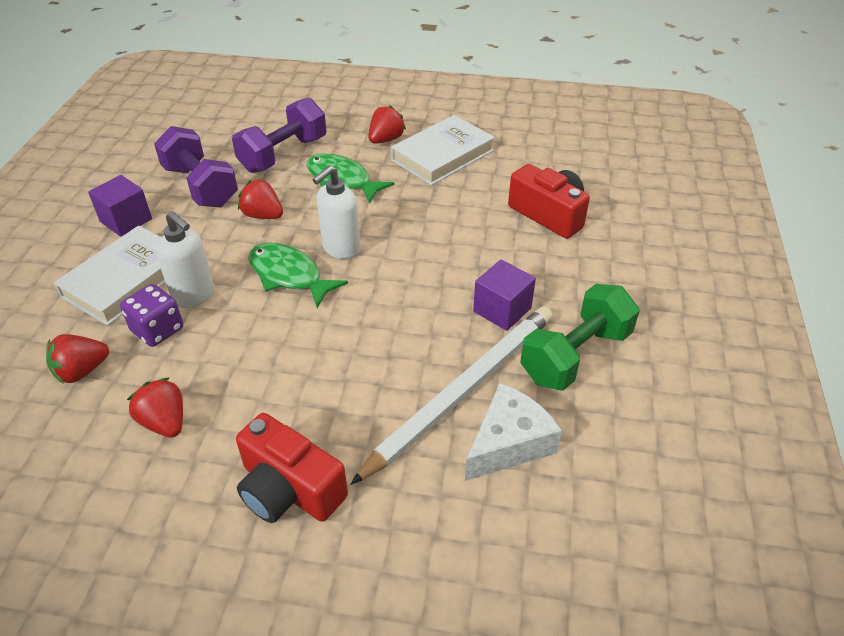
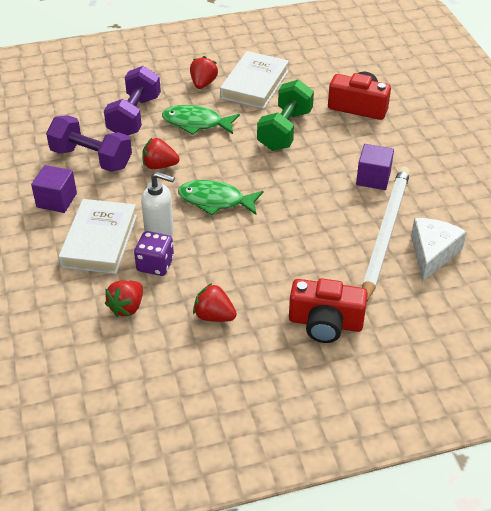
camera: 25 degrees left, 0 degrees up
white soap dispenser [312,165,361,259] -> none
green dumbbell [520,284,640,391] -> green dumbbell moved to [257,80,314,151]

